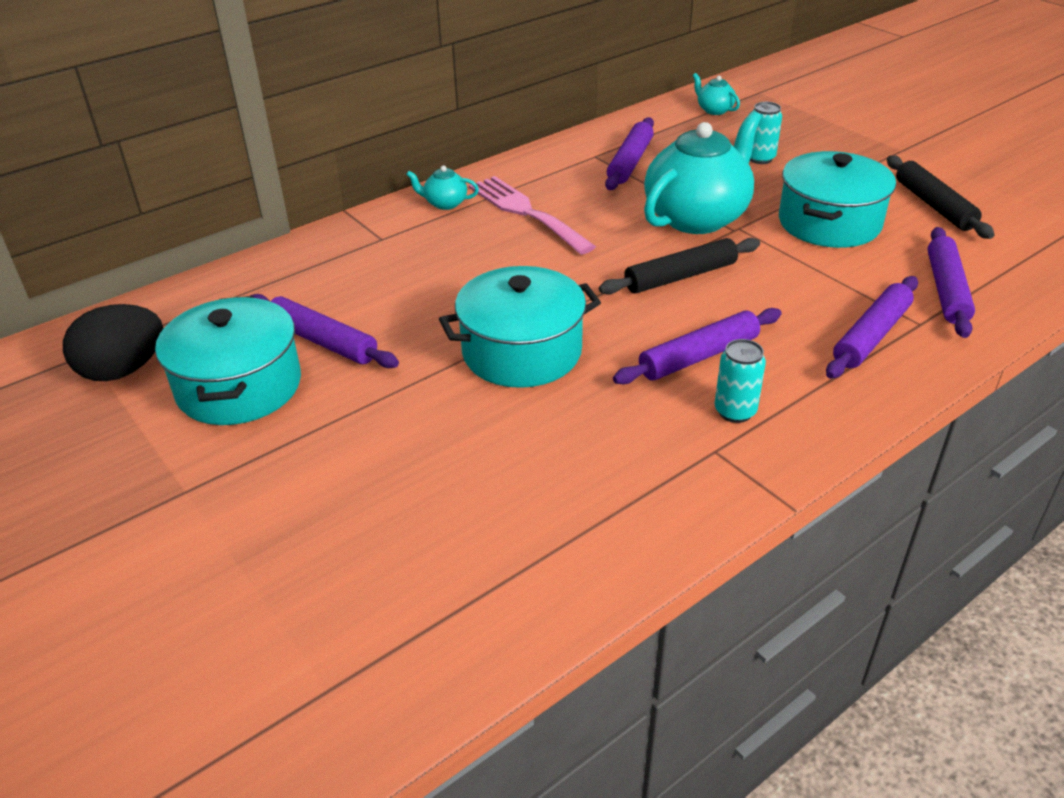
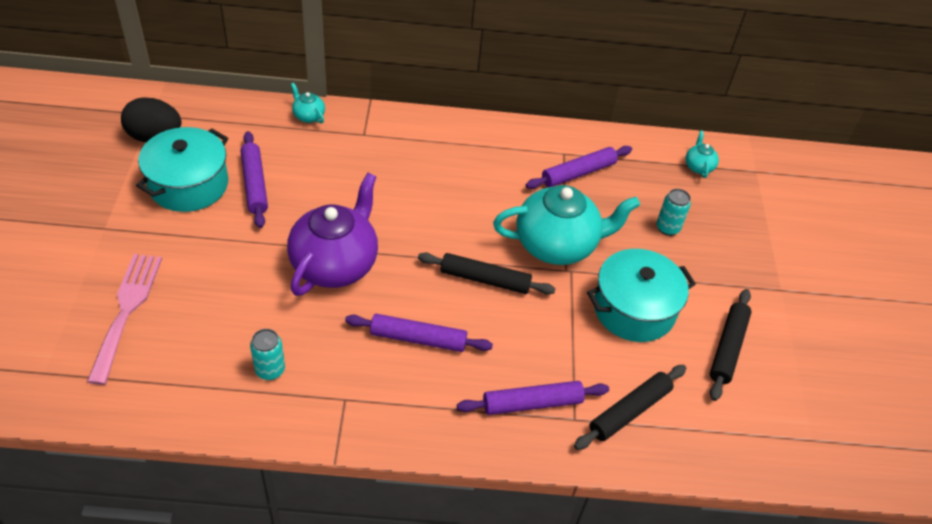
camera: 35 degrees right, 10 degrees up
turquoise teapot [406,165,479,210] -> turquoise teapot moved to [291,83,325,123]
turquoise pot [439,266,601,388] -> purple teapot [287,173,378,296]
pink fork [469,176,596,255] -> pink fork moved to [87,254,162,385]
turquoise can [715,339,766,423] -> turquoise can moved to [250,329,285,380]
purple rolling pin [927,227,975,338] -> black rolling pin [574,365,686,450]

